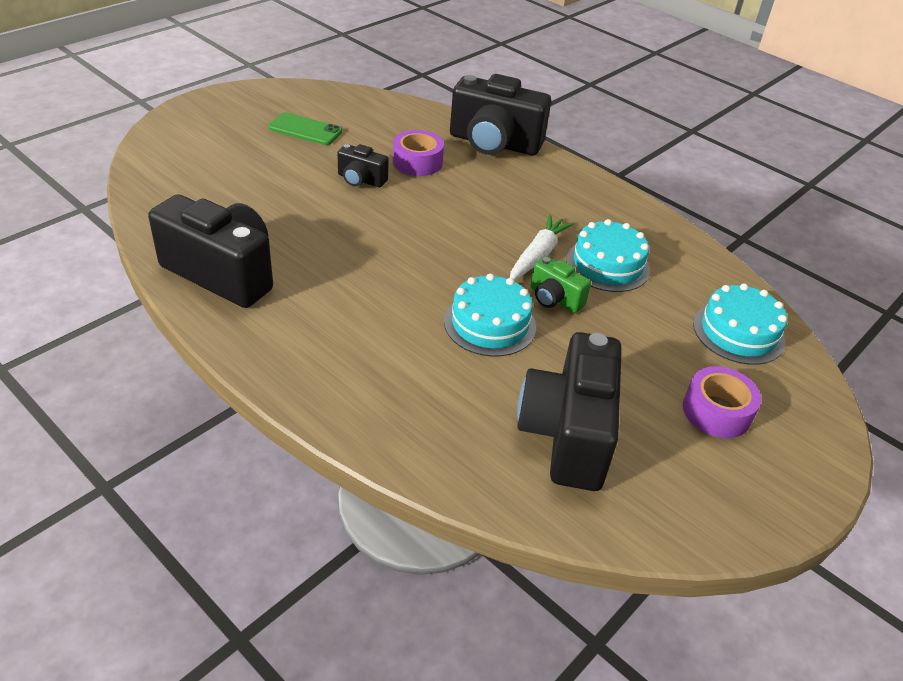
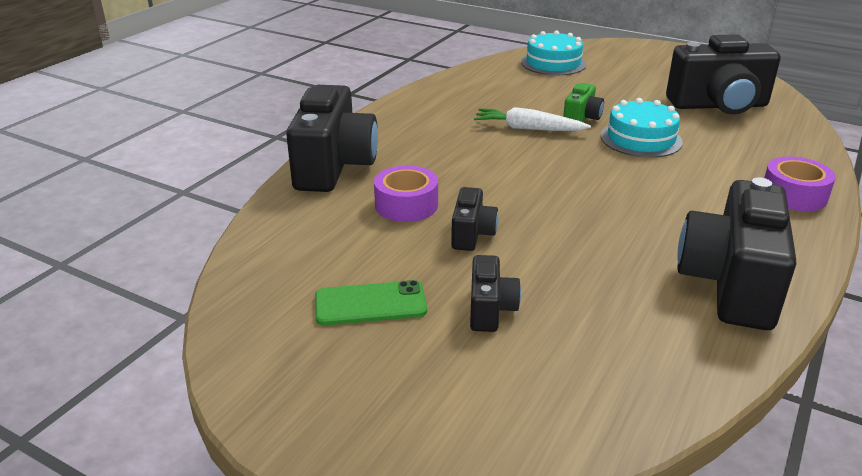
camera: 100 degrees left, 10 degrees down
green phone [268,112,342,145] -> green phone turned 75 degrees clockwise [315,280,427,325]
turquoise cake [566,219,650,292] -> none
purple tape [683,366,761,438] -> purple tape moved to [764,156,836,211]
none -> black camera [470,255,521,332]

